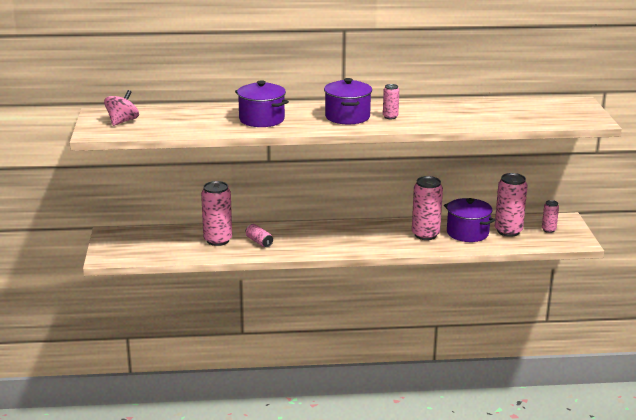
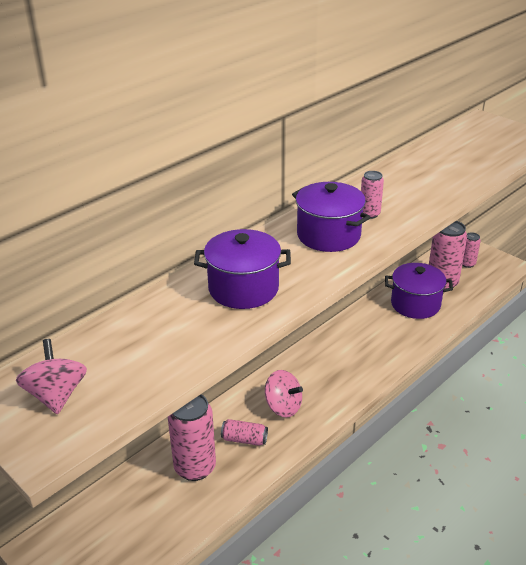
camera: 40 degrees left, 10 degrees up
pink can [412,176,443,240] -> none
none -> pink spinning top [265,370,303,417]

